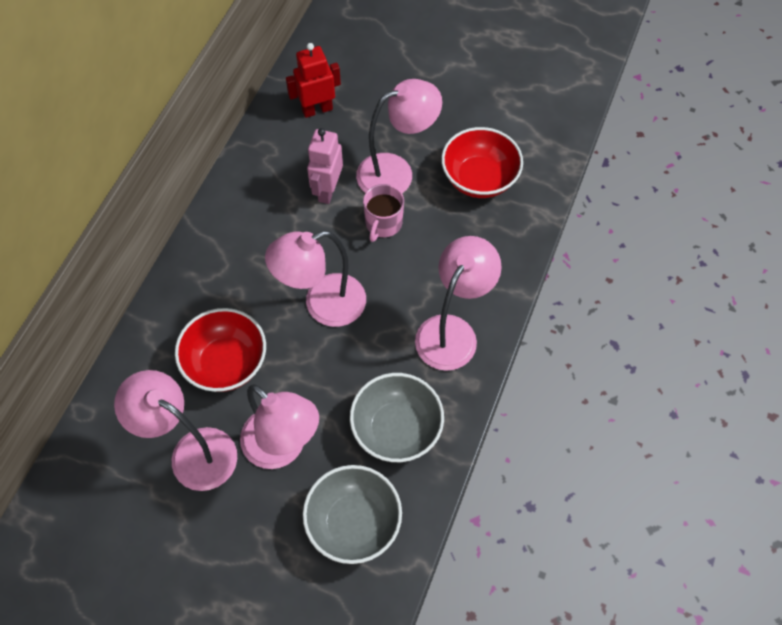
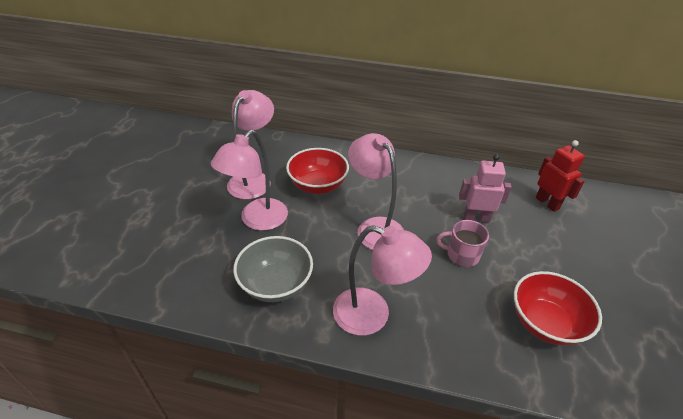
camera: 80 degrees right, 20 degrees down
grey bowl [303,465,402,564] -> none
pink lamp [356,79,442,193] -> none

